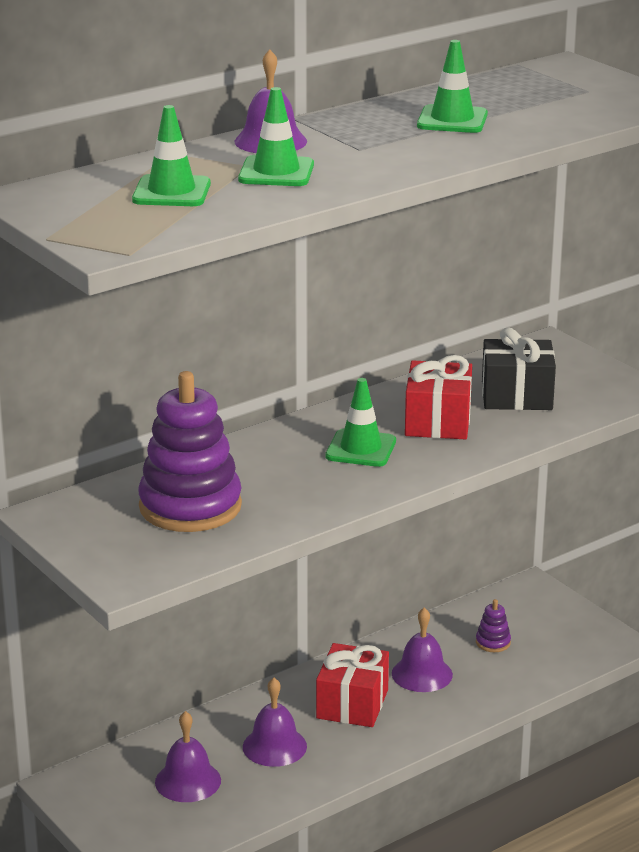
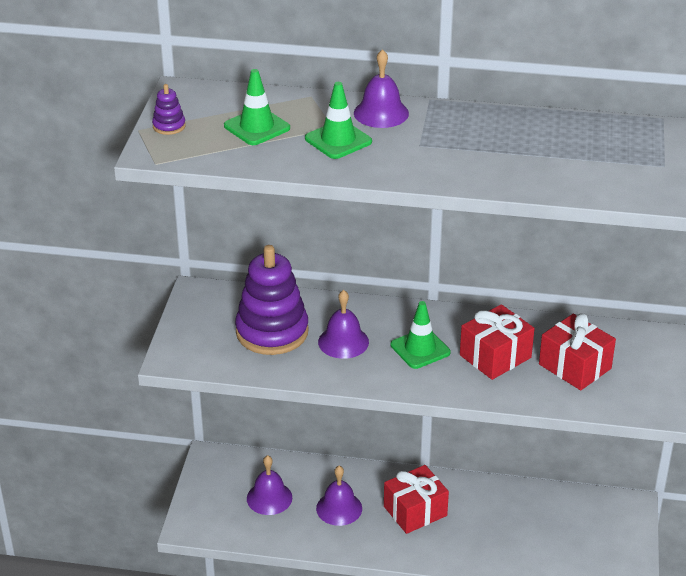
camera: 45 degrees right, 10 degrees up
purple bell [392,608,453,692] -> purple bell moved to [318,290,369,359]
green traffic cone [417,40,488,133] -> none
purple stacking toy [476,599,511,652] -> purple stacking toy moved to [152,84,186,135]
black gift [482,327,556,410] -> red gift [539,313,616,390]

